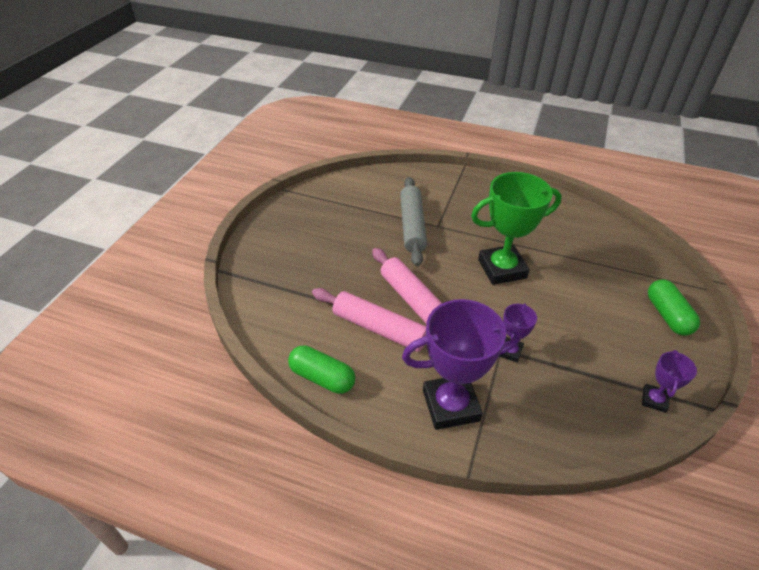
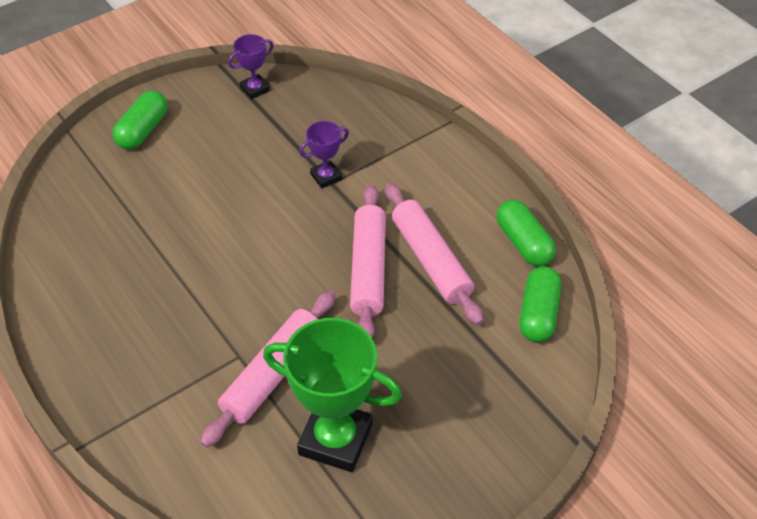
camera: 145 degrees left, 5 degrees up
grey rolling pin [400,177,427,266] -> pink rolling pin [200,290,335,448]
purple trophy [402,299,521,430] -> none
green trophy [471,172,562,285] -> green trophy moved to [263,318,402,472]
none -> green capsule [519,266,561,342]

